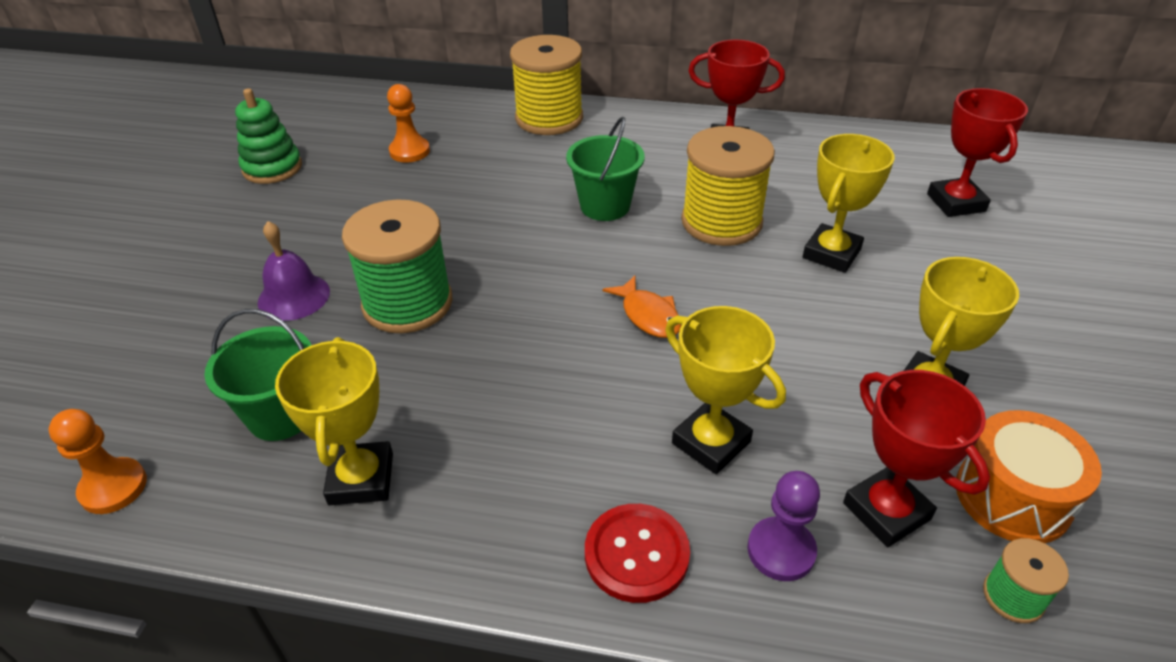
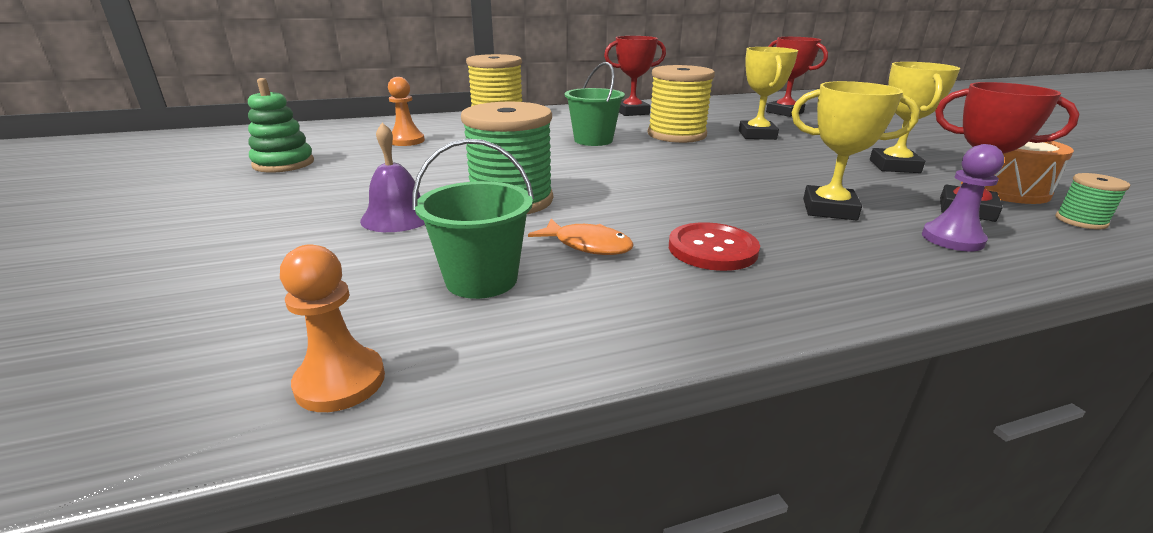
camera: 30 degrees left, 15 degrees down
yellow trophy [275,337,393,505] -> none
red button [585,504,690,603] -> red button moved to [669,222,760,271]
orange fish [603,275,681,338] -> orange fish moved to [528,219,634,255]

